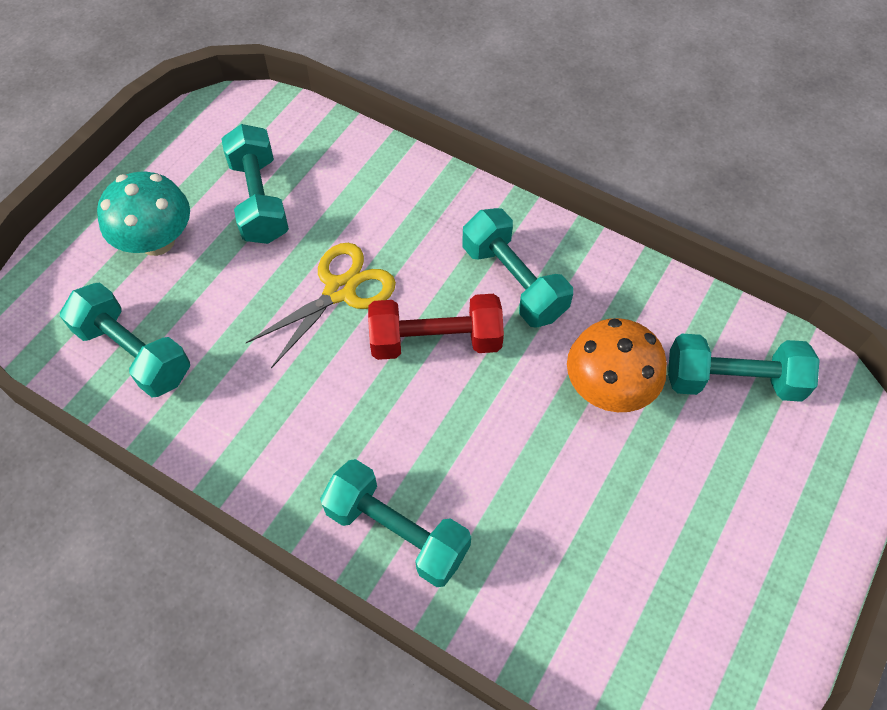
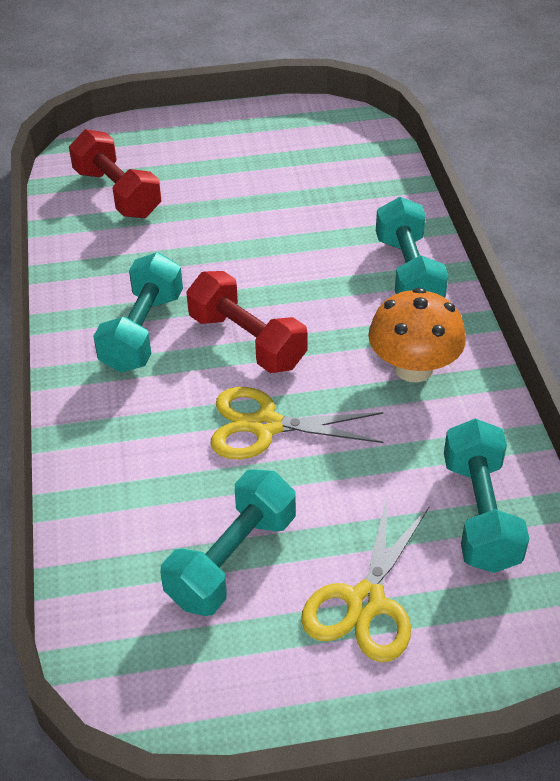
camera: 130 degrees left, 15 degrees down
turquoise mushroom [97,171,190,256] -> yellow scissors [301,498,430,662]
orange mushroom [567,318,667,412] -> orange mushroom moved to [368,288,466,382]
turquoise dumbbell [668,334,819,402] -> red dumbbell [69,129,161,218]

